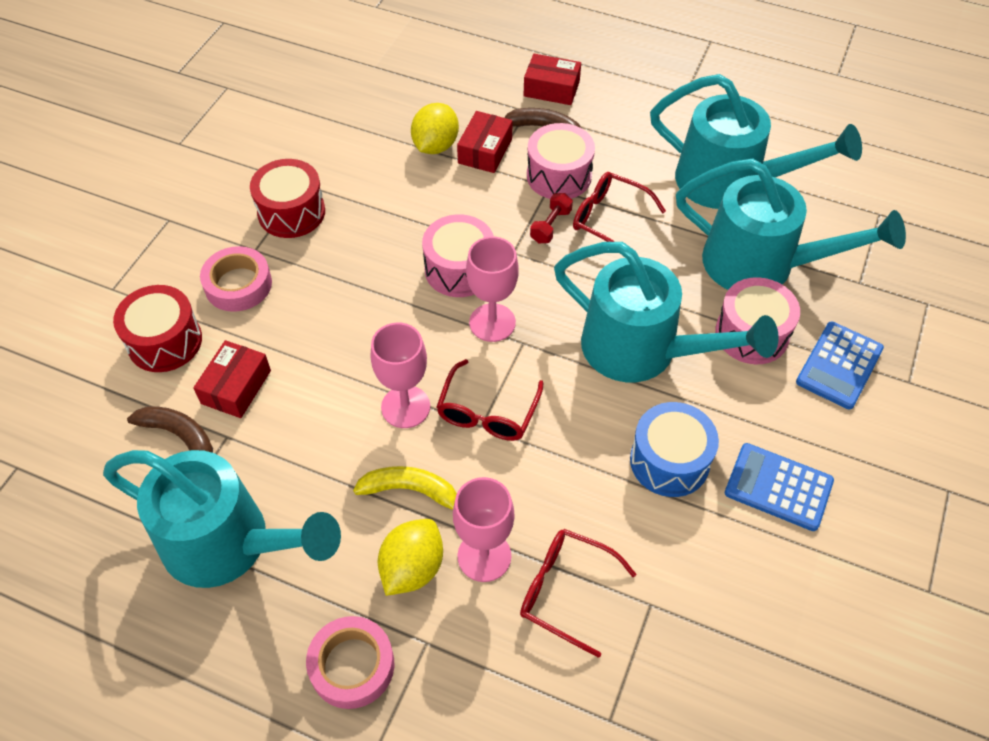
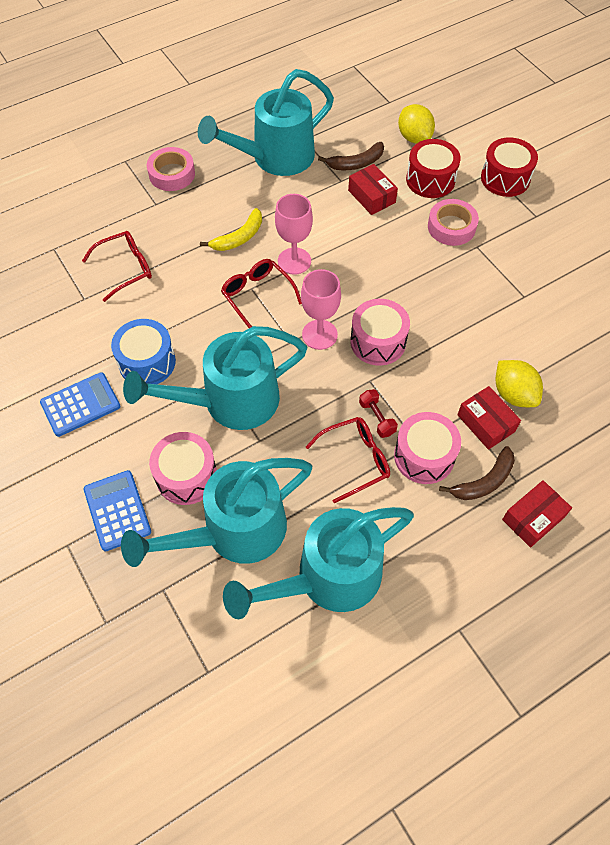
camera: 125 degrees right, 5 degrees up
red drum [250,159,325,238] -> red drum moved to [481,137,538,197]
yellow lemon [378,519,443,596] -> yellow lemon moved to [398,104,435,143]
pink goblet [453,477,514,582] -> none

